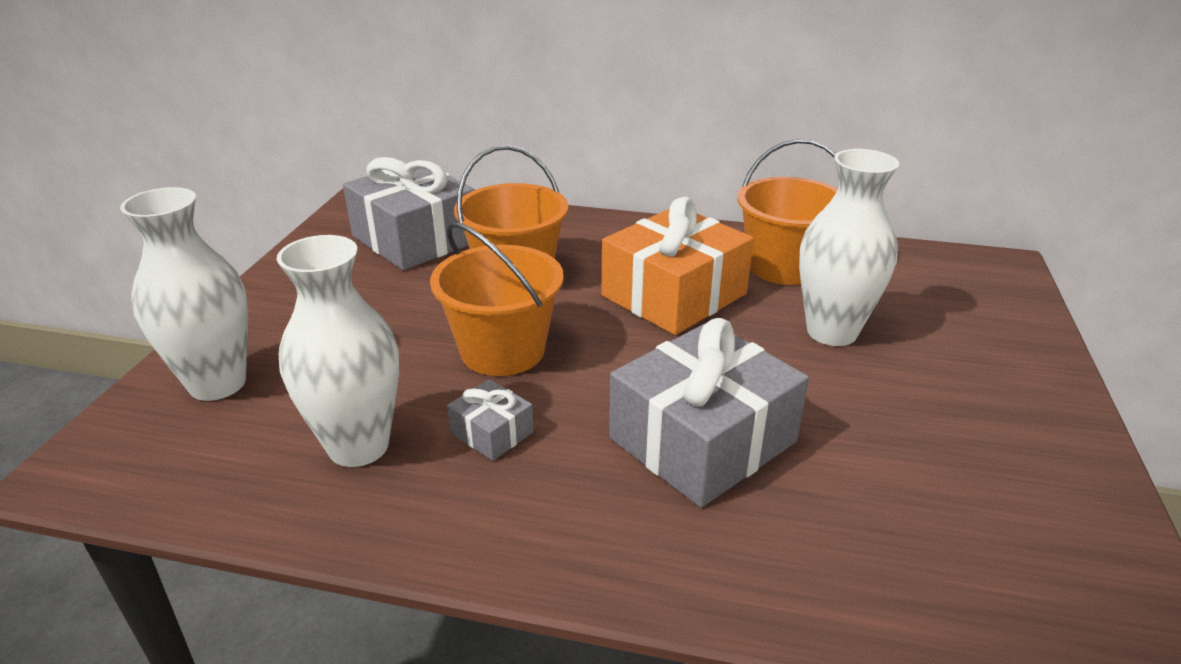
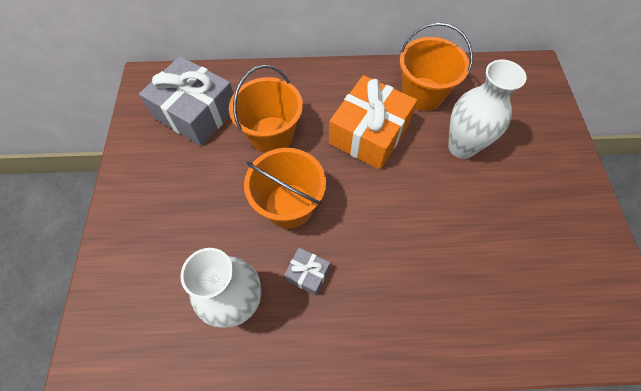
camera: 15 degrees left, 30 degrees up
white vase [120,187,248,401] -> none
grey gift [609,318,809,507] -> none

